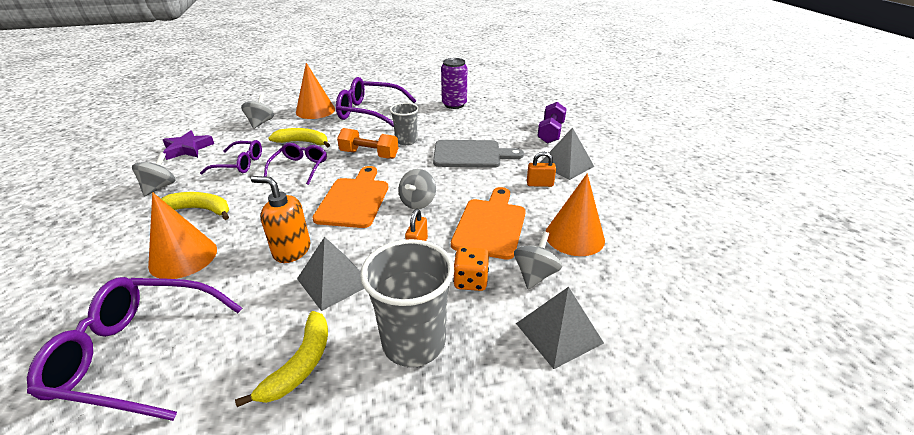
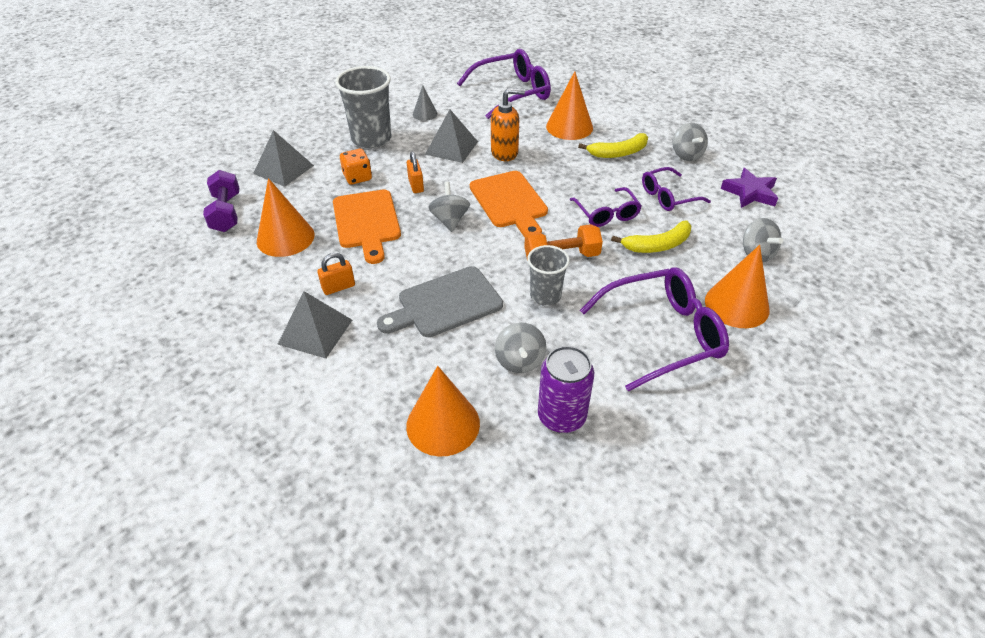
camera: 150 degrees right, 10 degrees up
yellow banana [235,311,328,407] -> grey cone [413,85,437,121]
grey spinning top [514,232,562,289] -> grey spinning top moved to [495,322,547,373]
purple dumbbell [537,102,567,144] -> purple dumbbell moved to [203,170,239,232]
none -> orange cone [406,366,480,457]

